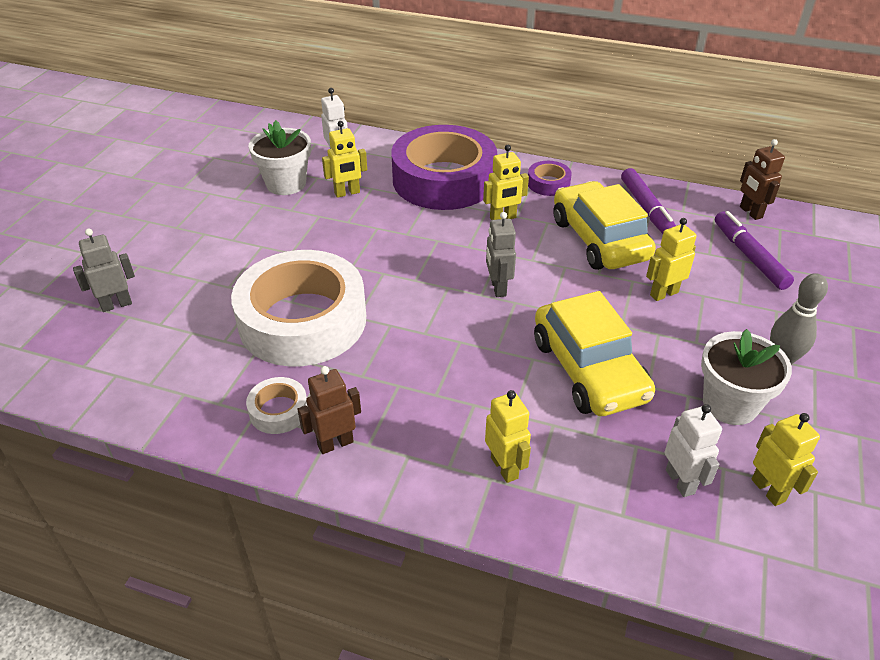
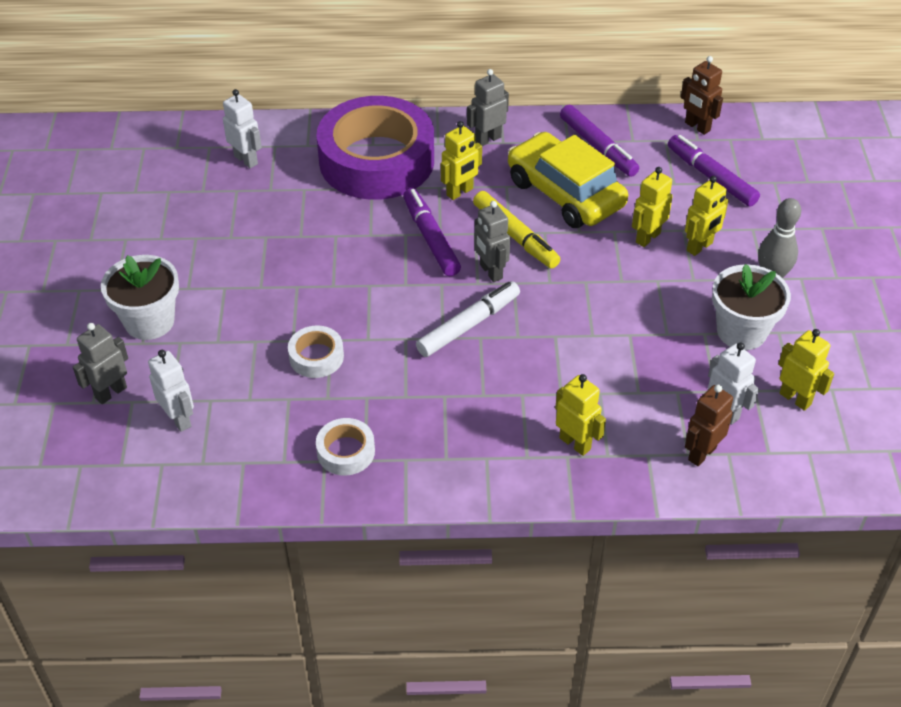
camera: 20 degrees left, 5 degrees up
white tape [231,250,366,366] -> white tape [288,326,344,378], size x0.41
white flower pot [248,120,311,195] -> white flower pot moved to [101,255,179,340]
brown robot [297,366,361,454] -> brown robot moved to [685,385,733,466]
yellow robot [322,121,367,198] -> yellow robot moved to [685,176,729,256]
purple tape [528,161,572,196] -> grey robot [467,69,509,146]
yellow car [534,291,655,416] -> none
none -> white robot [148,350,194,432]
none -> purple marker [403,188,461,276]
none -> white marker [416,281,520,357]
none -> yellow marker [473,191,561,268]

